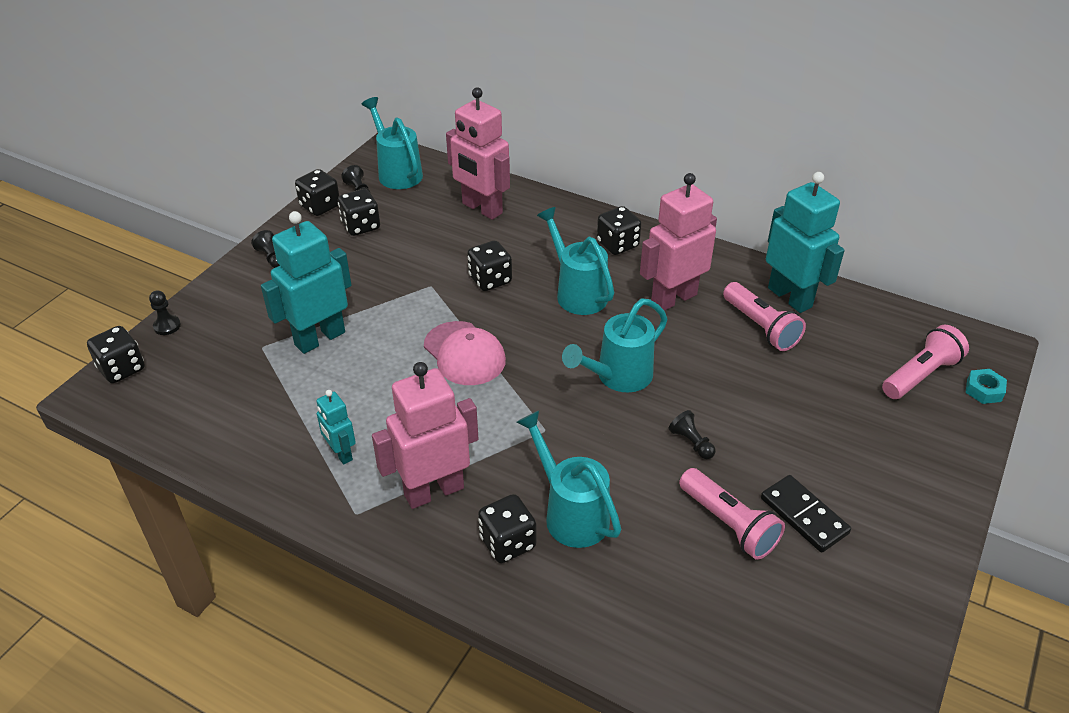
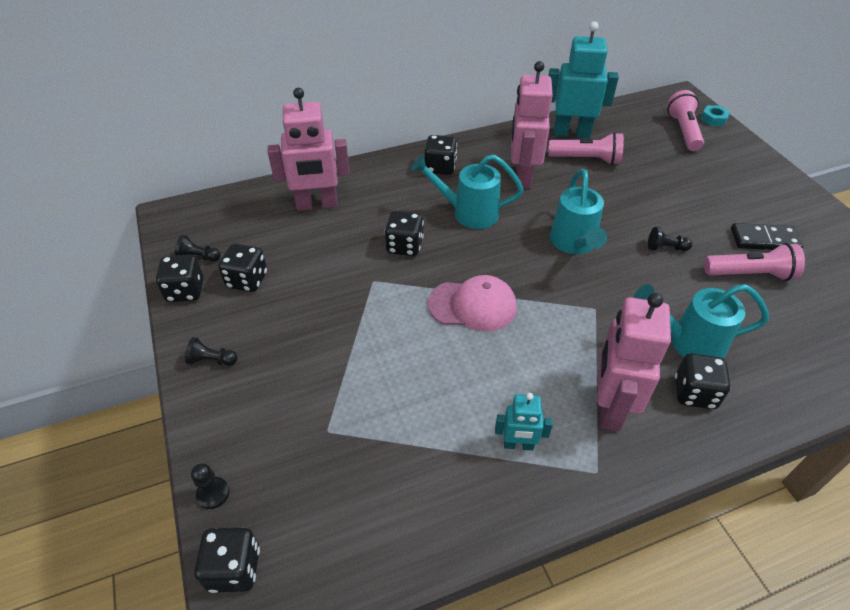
camera: 50 degrees left, 5 degrees up
turquoise robot [261,211,351,354] -> none
turquoise watering can [362,97,423,189] -> none

